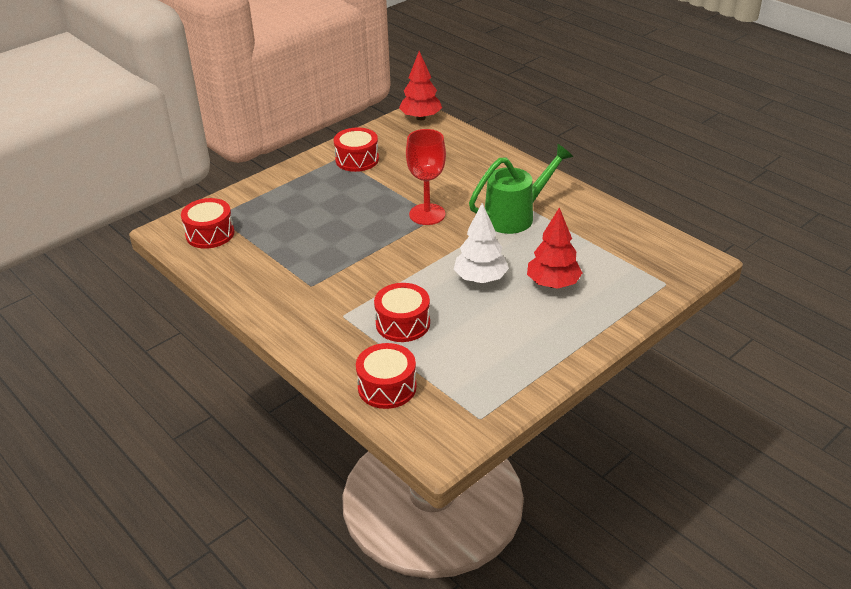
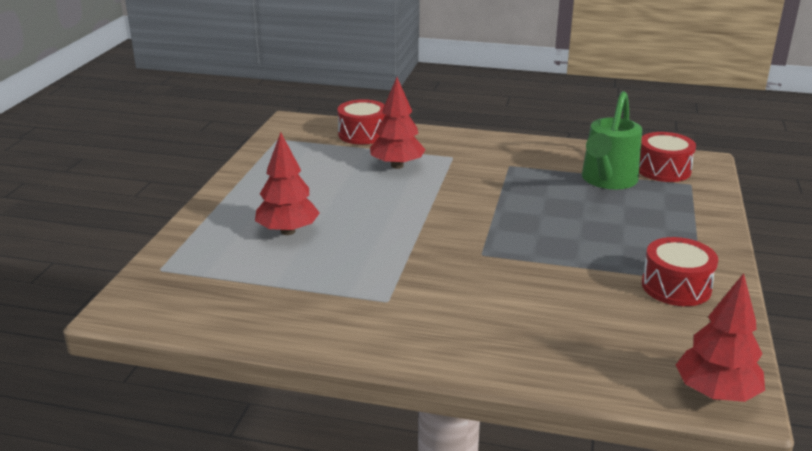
camera: 145 degrees right, 10 degrees down
red drum [374,283,430,342] -> red tree [370,77,426,169]
red goblet [406,129,446,225] -> none
white tree [454,203,509,283] -> none
green watering can [469,144,573,234] -> green watering can moved to [582,91,642,189]

